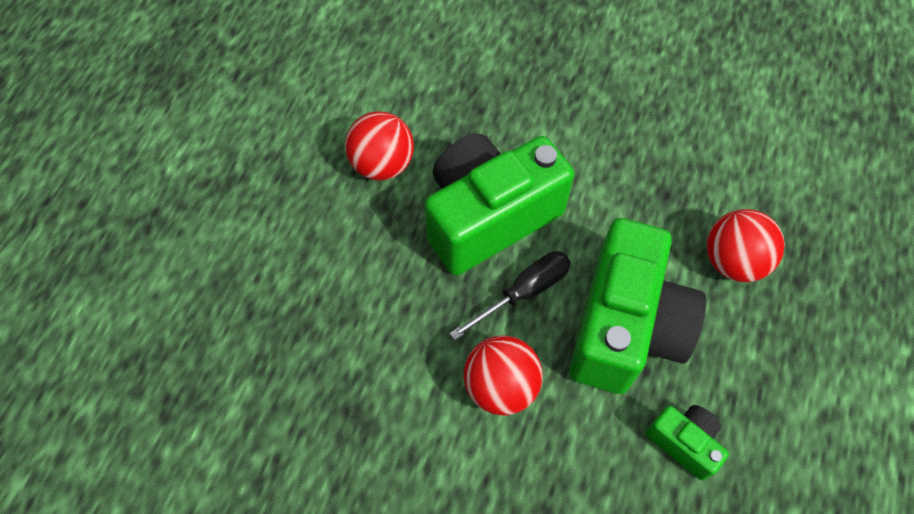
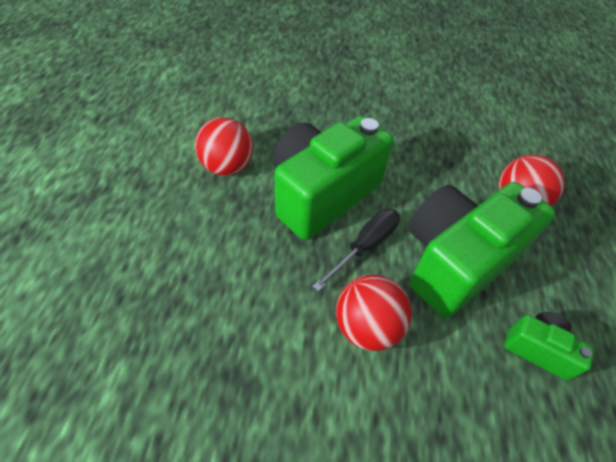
camera: 15 degrees left, 10 degrees down
green camera [569,218,706,394] -> green camera turned 135 degrees counterclockwise [408,182,555,318]

